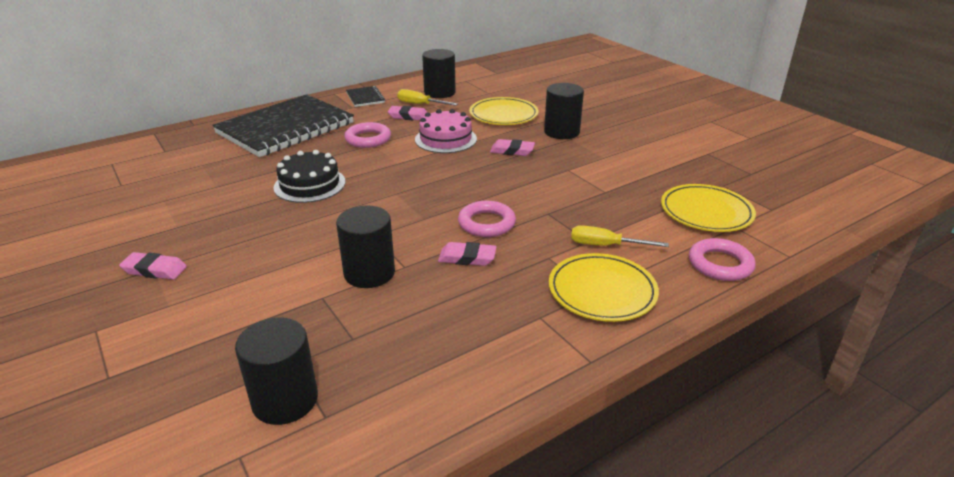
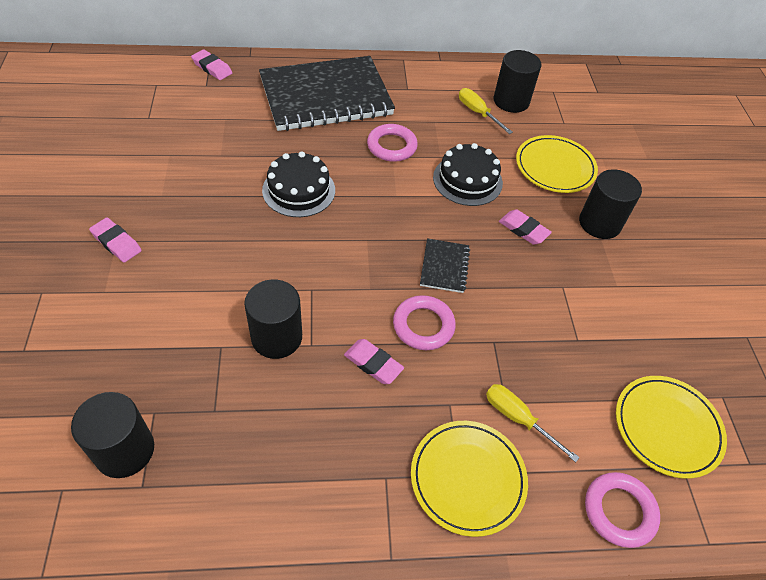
camera: 25 degrees right, 20 degrees up
black notebook [346,86,385,107] -> black notebook moved to [420,238,470,293]
pink eraser [388,106,427,120] -> pink eraser moved to [191,49,232,80]
pink cake [415,109,477,153] -> black cake [433,143,503,206]

